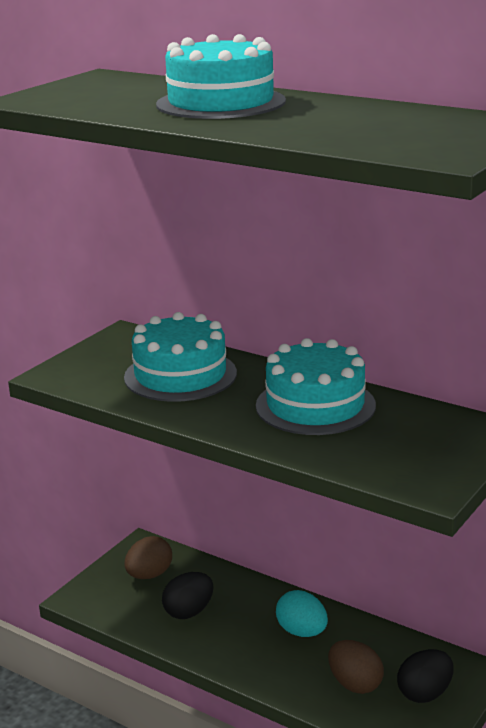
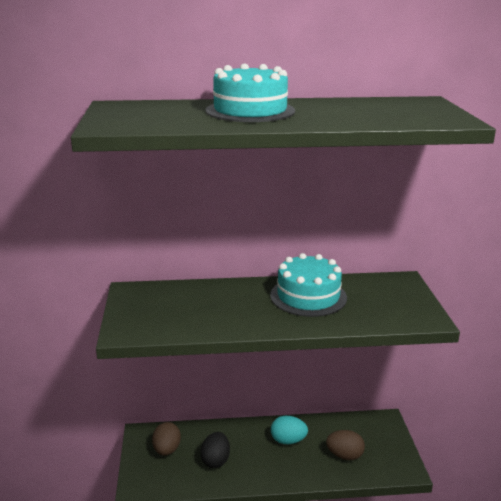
camera: 40 degrees left, 0 degrees up
turquoise cake [124,312,237,402] -> none
black egg [397,649,454,703] -> none

